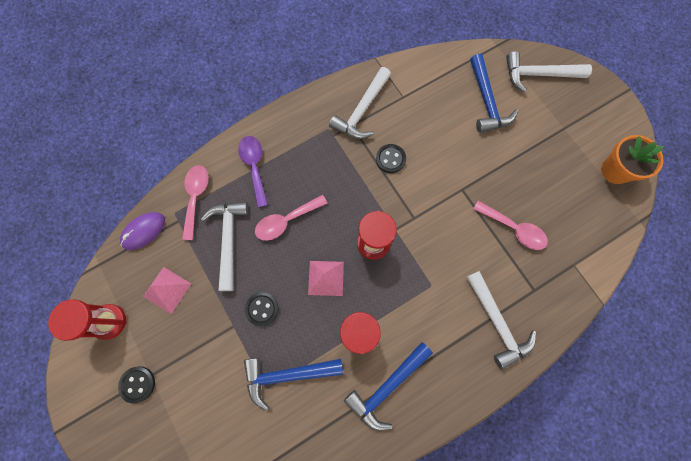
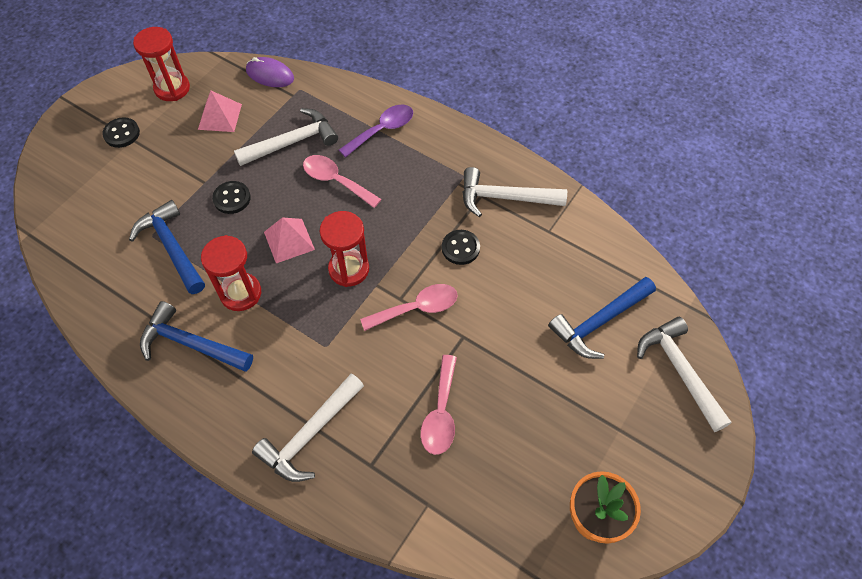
camera: 65 degrees right, 15 degrees down
pink spoon [182,165,209,240] -> pink spoon moved to [360,284,458,331]

